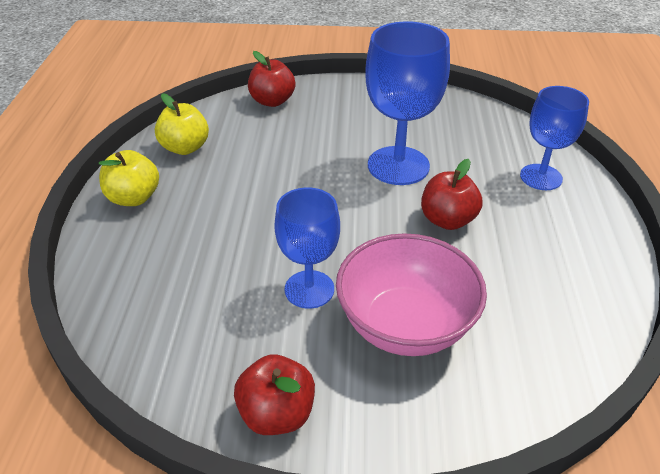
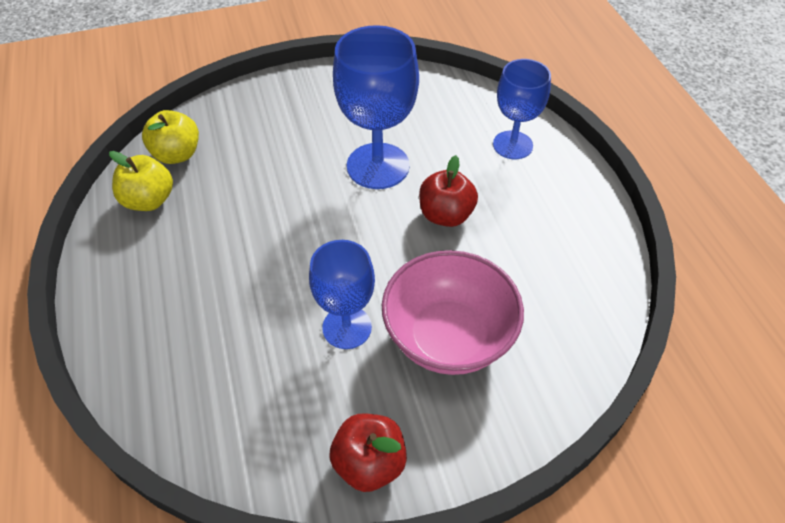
camera: 20 degrees left, 10 degrees up
yellow apple [99,150,159,206] -> yellow apple moved to [142,110,199,164]
red apple [248,51,295,107] -> none

